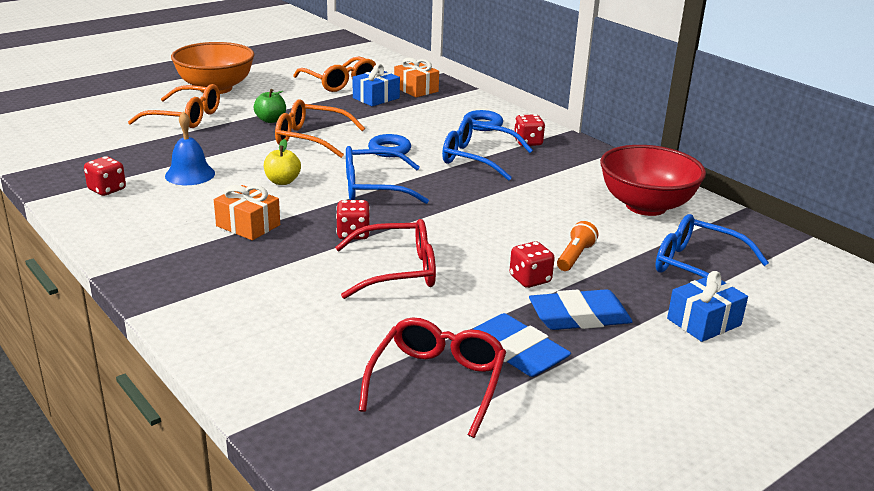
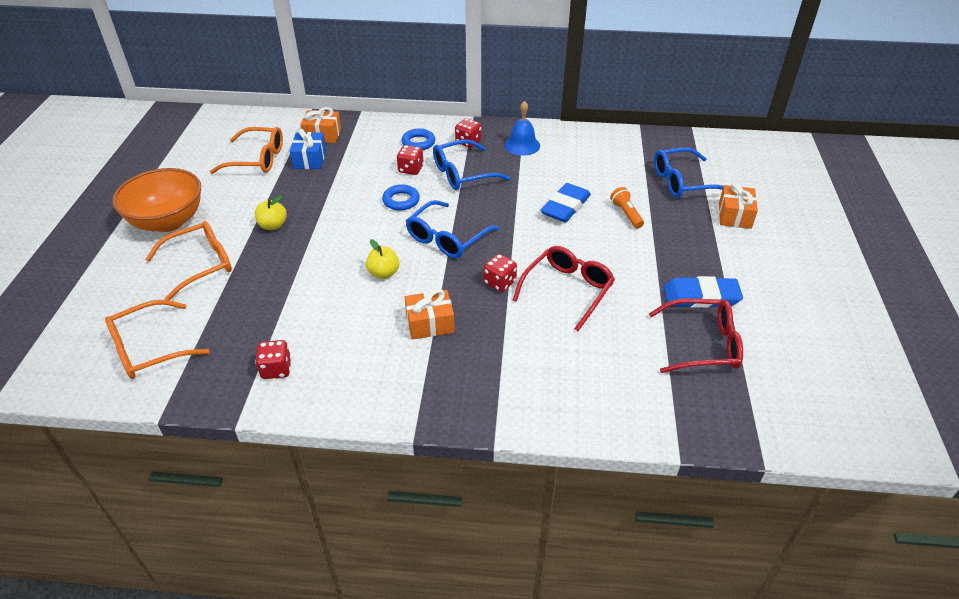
camera: 45 degrees left, 15 degrees up
blue bell [165,111,215,185] -> blue bell moved to [505,101,540,156]
green apple [253,89,286,123] -> yellow apple [255,196,287,230]
orange glasses [275,99,365,158] -> orange glasses moved to [105,300,210,379]
red glasses [359,317,506,438] -> red glasses turned 120 degrees clockwise [649,298,743,373]
red dice [509,241,555,288] -> red dice moved to [397,145,424,175]
blue eraser [529,289,633,330] -> blue eraser moved to [540,183,591,222]
red bowl [600,145,706,216] -> none
blue gift [667,271,748,342] -> orange gift [719,183,758,229]

